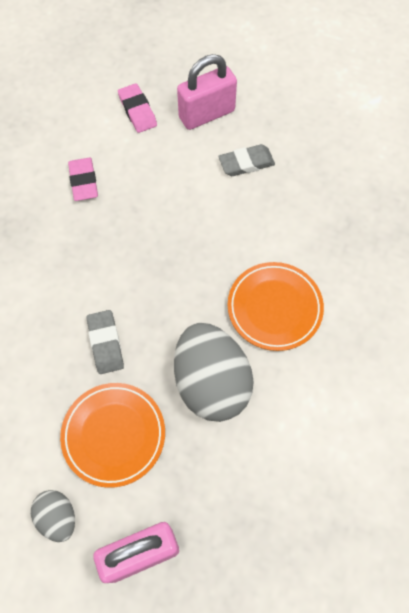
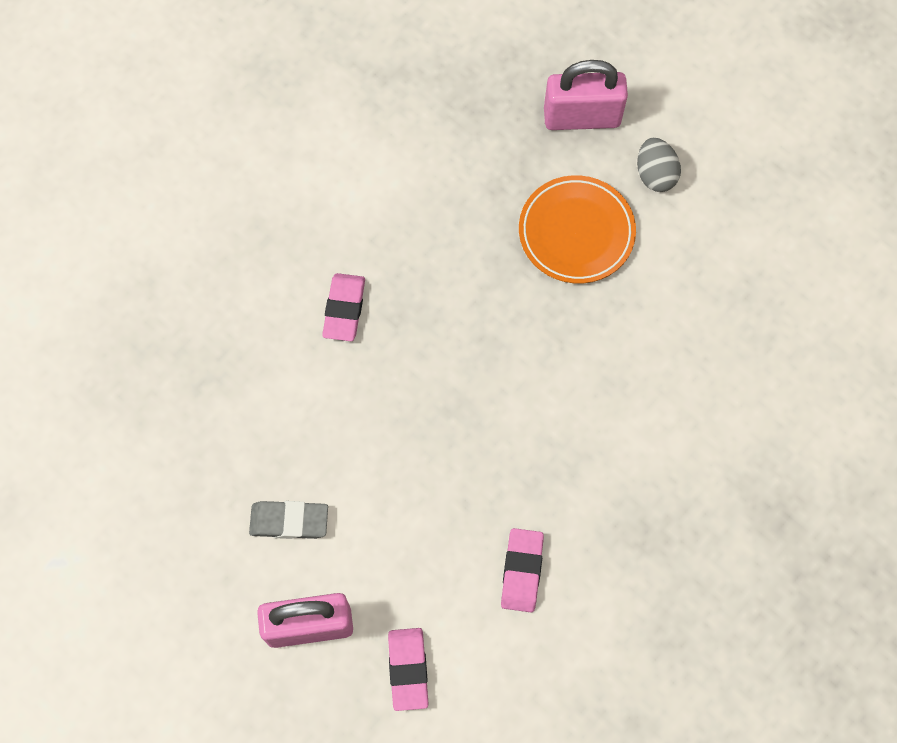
camera: 160 degrees left, 5 degrees up
grey eraser [86,310,124,374] -> none
grey egg [174,323,254,422] -> none
orange plate [228,262,324,351] -> pink eraser [322,273,365,341]

